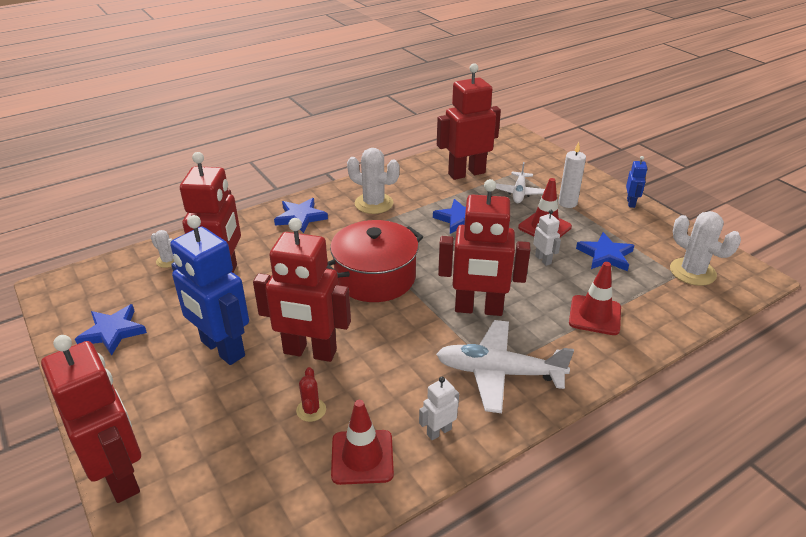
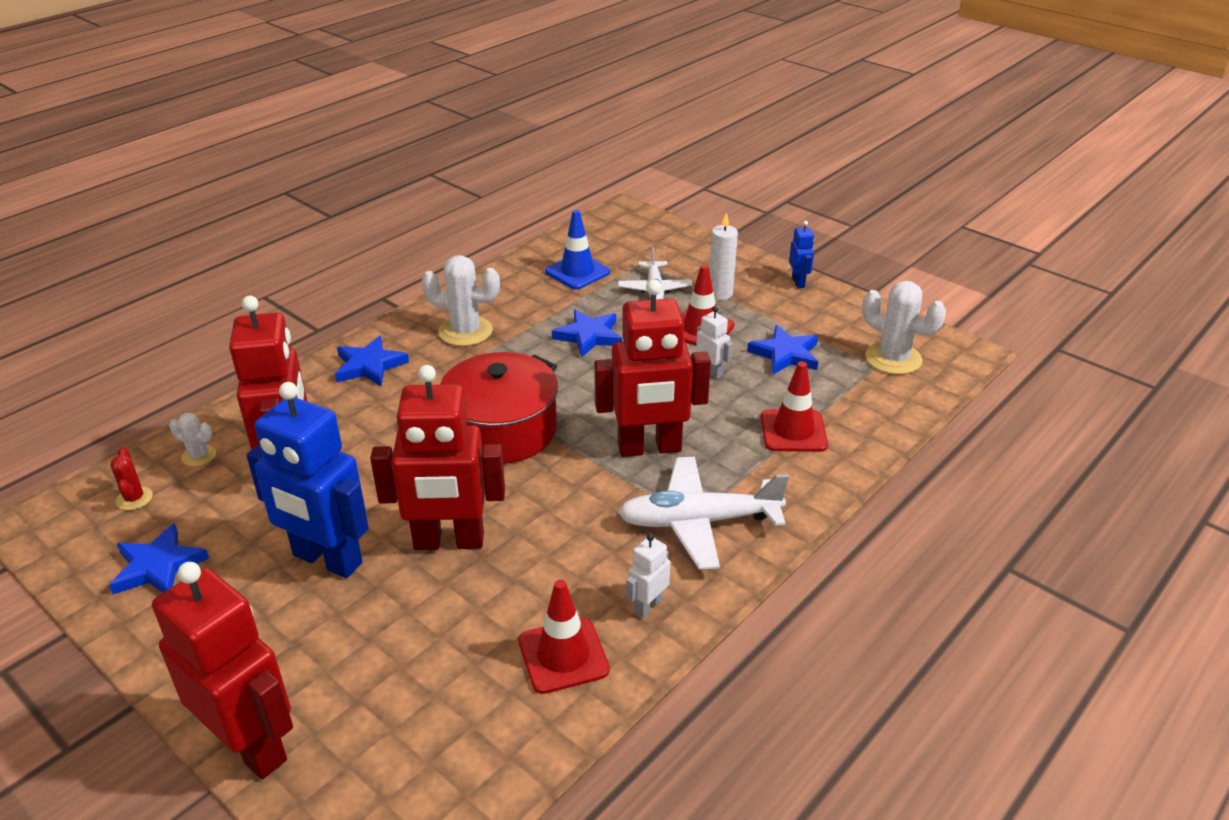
camera: 15 degrees left, 0 degrees up
red cactus [296,367,326,422] -> red cactus moved to [110,447,153,510]
red robot [437,63,501,180] -> blue traffic cone [545,210,610,289]

